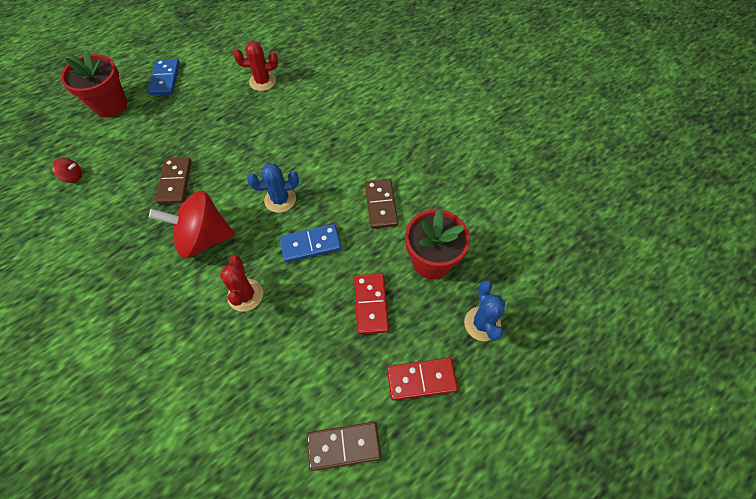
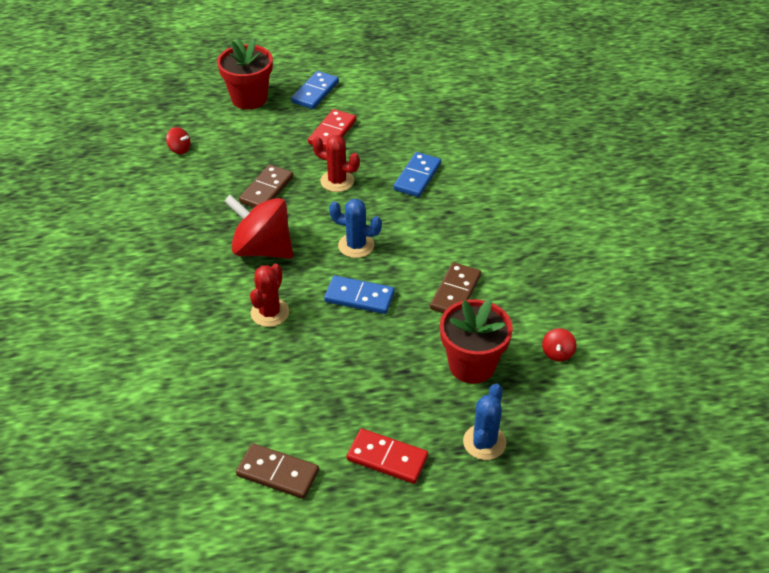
camera: 30 degrees right, 15 degrees down
red cactus [233,41,278,91] -> red cactus moved to [312,135,360,192]
red domino [354,273,389,334] -> red domino moved to [308,109,357,149]
none -> blue domino [393,152,441,197]
none -> red spinning top [542,328,576,362]

